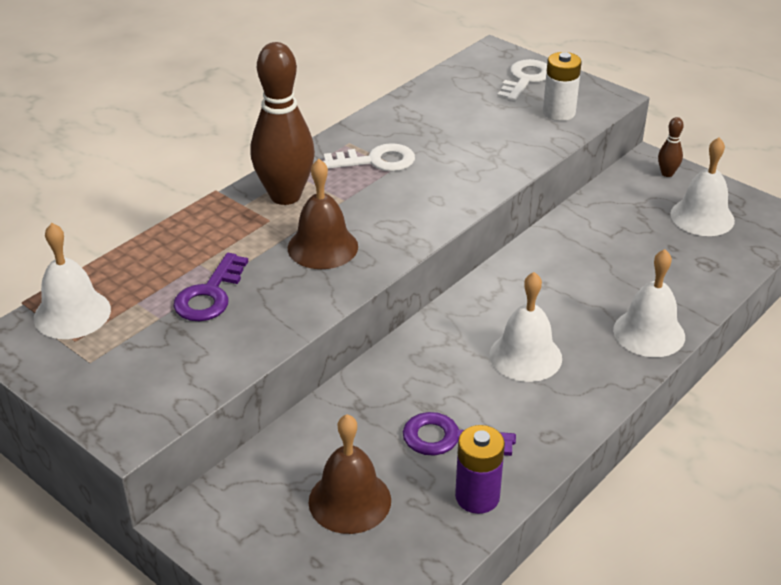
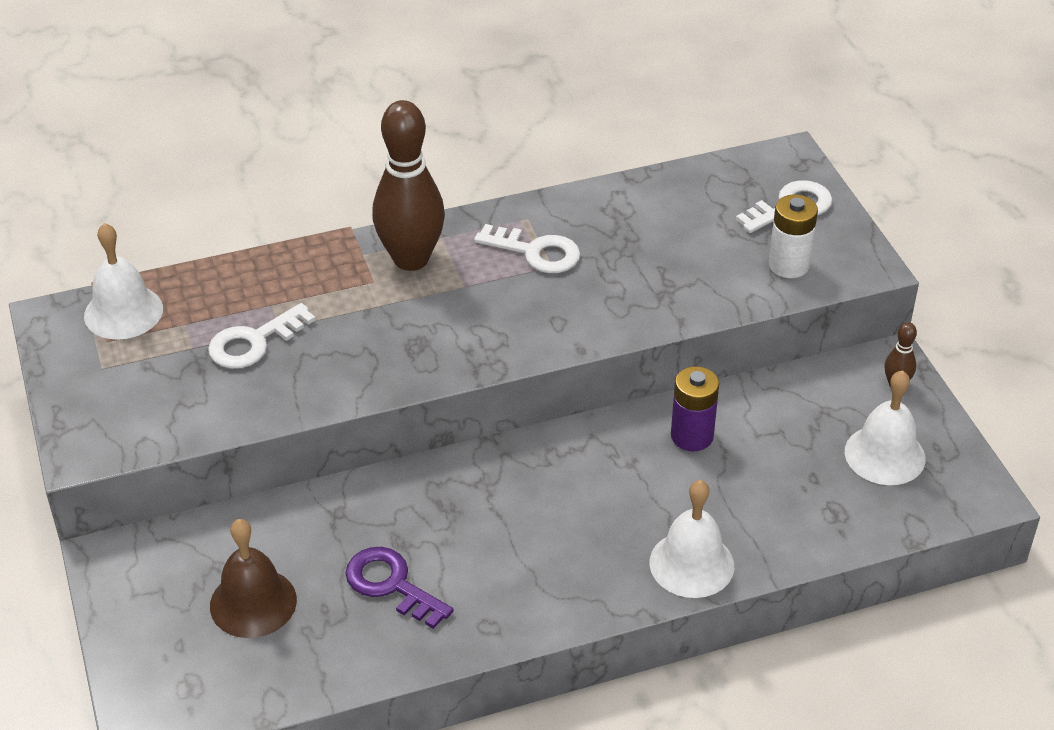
camera: 30 degrees right, 5 degrees up
purple key [173,253,248,321] -> white key [208,303,316,369]
brown bell [288,159,358,269] -> none
purple battery [455,425,505,514] -> purple battery moved to [671,366,719,451]
white bell [489,272,562,382] -> none

